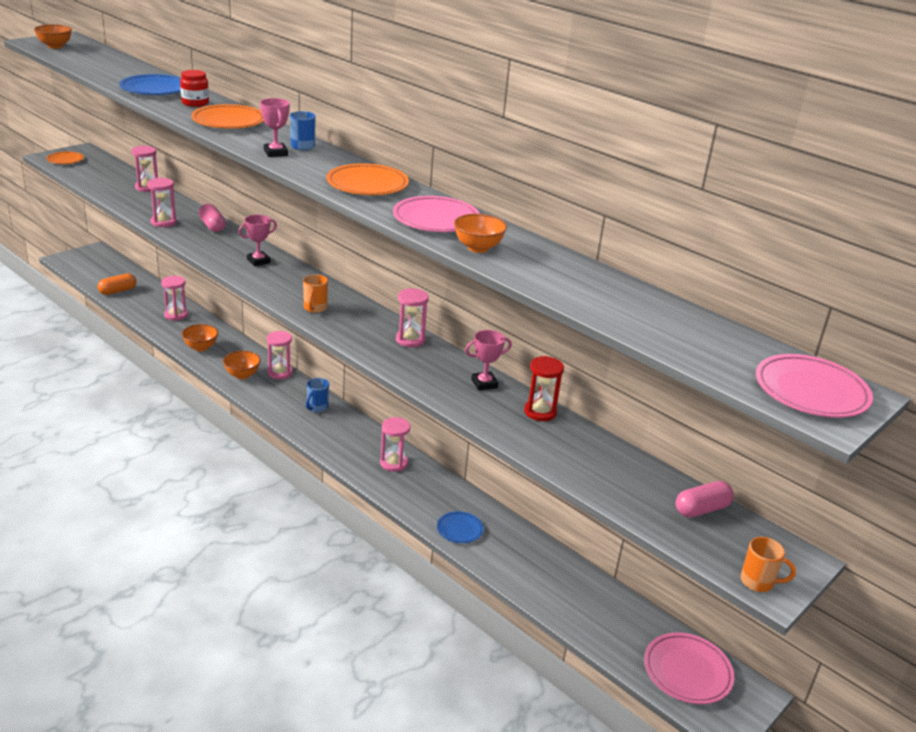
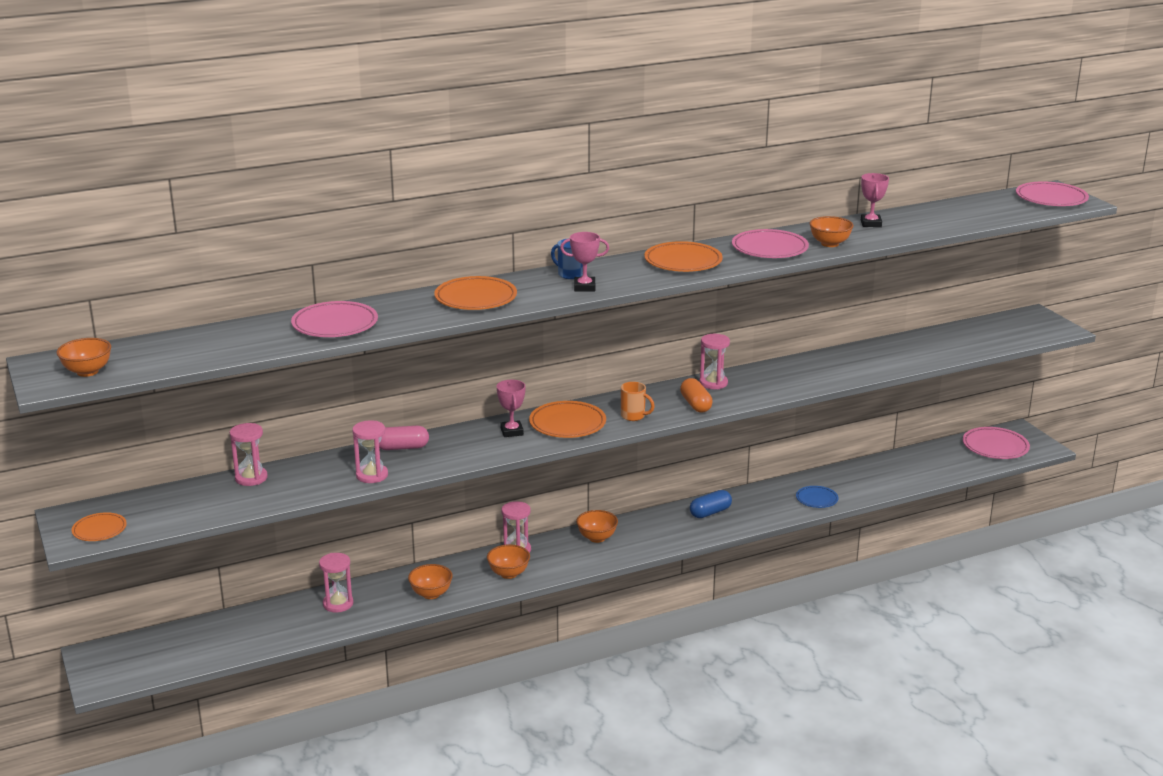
camera: 65 degrees left, 5 degrees down
orange capsule [98,273,136,295] -> orange capsule moved to [680,378,713,412]
blue plate [119,74,181,95] -> pink plate [291,301,378,337]
red jar [180,70,209,107] -> none
blue mug [306,378,329,412] -> orange bowl [576,510,618,543]
pink hourglass [380,417,410,472] -> blue capsule [690,490,732,518]
pink trophy [465,330,512,391] -> pink trophy moved to [861,173,889,227]
red hourglass [524,356,564,421] -> none
pink capsule [676,481,734,518] -> none
orange mug [741,537,796,592] -> none
none -> orange plate [529,401,606,438]

